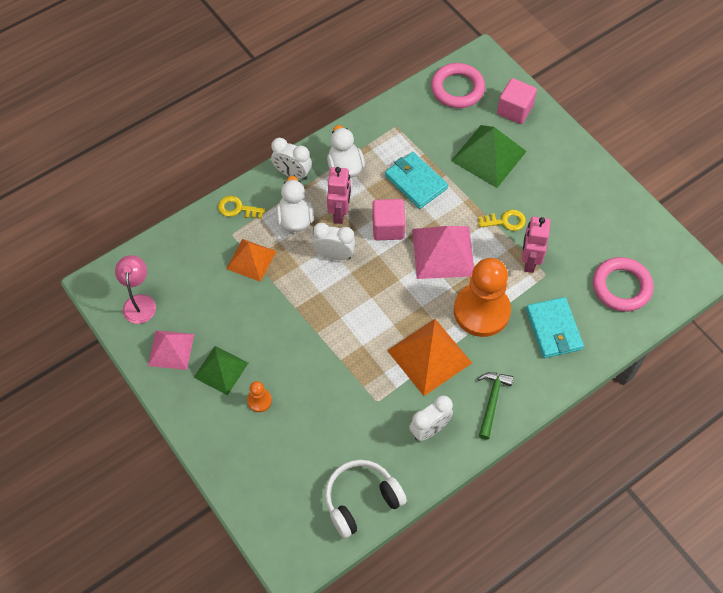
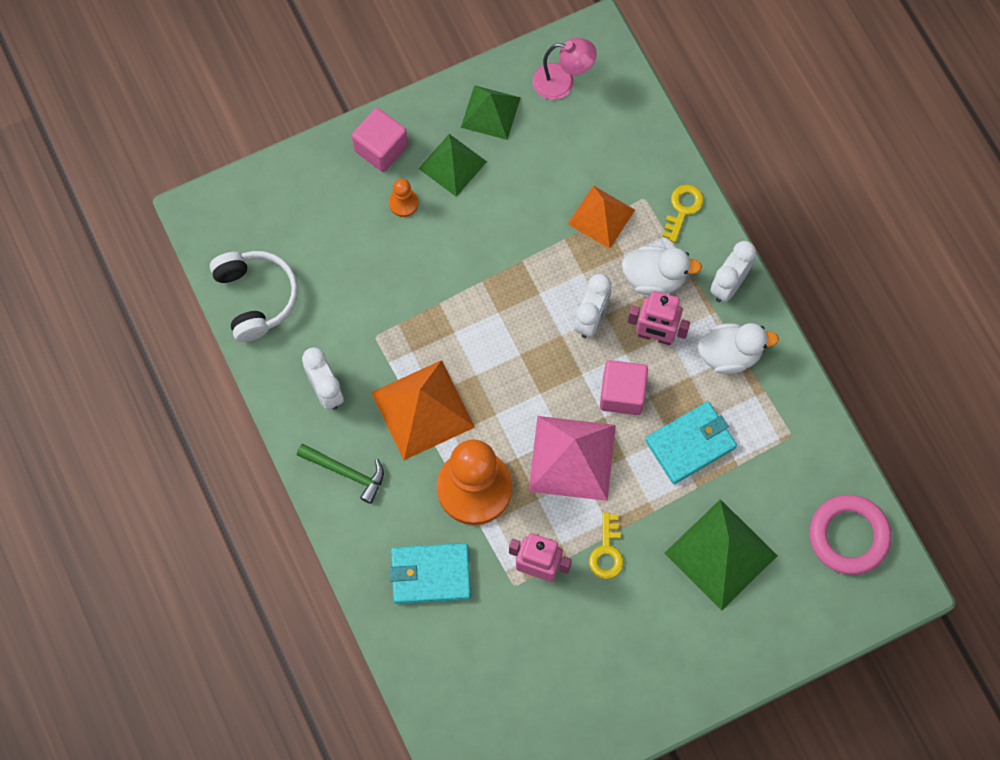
camera: 100 degrees right, 10 degrees up
pink pyramid [148,330,194,370] -> green pyramid [461,85,521,140]
pink cube [497,78,537,124] -> pink cube moved to [352,108,408,172]
pink ring [593,257,653,312] -> none

